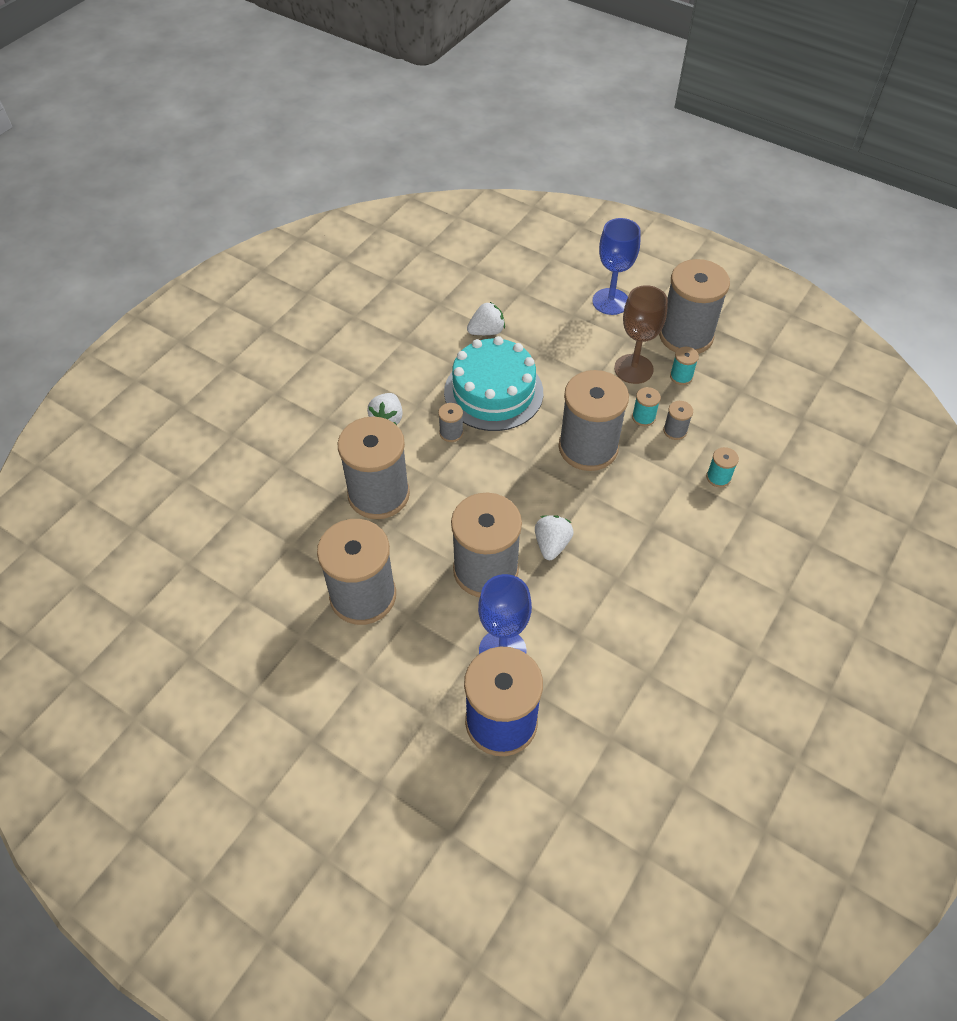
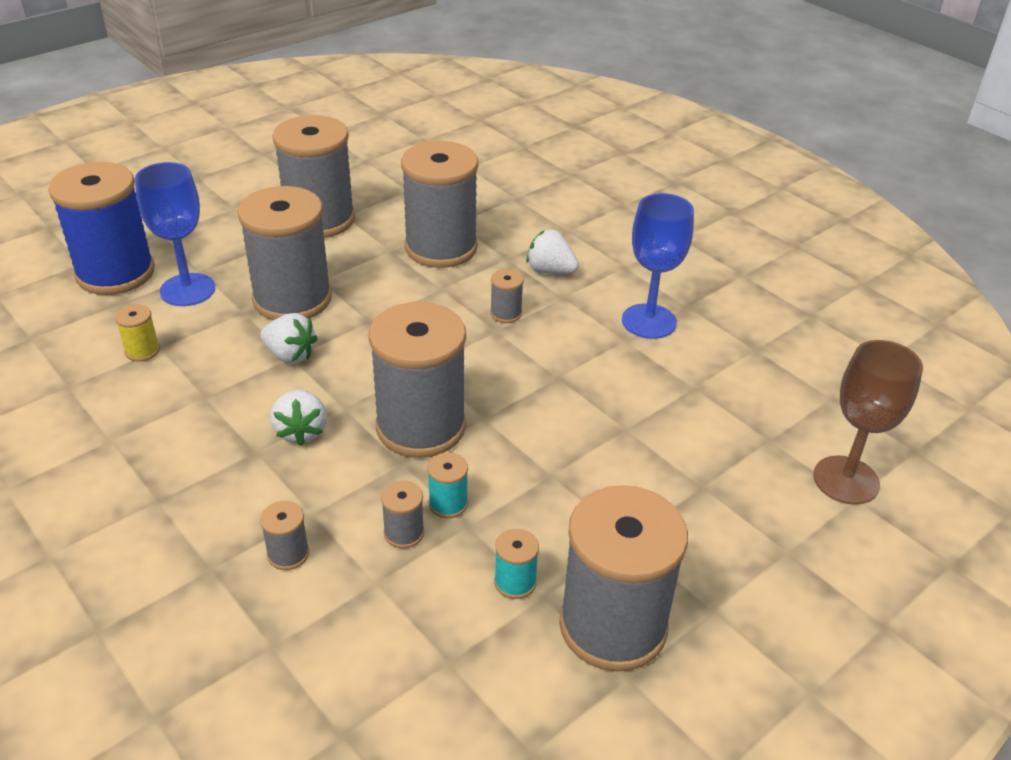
camera: 105 degrees right, 15 degrees down
turquoise cake [444,336,543,431] -> none
white strawberry [467,301,505,335] -> white strawberry moved to [270,390,327,446]
blue goblet [592,218,641,315] -> blue goblet moved to [622,193,694,339]
brown goblet [614,285,668,384] -> brown goblet moved to [813,340,923,505]
turquoise spool [706,447,739,487] -> grey spool [260,501,309,570]
none -> yellow spool [115,304,160,362]

